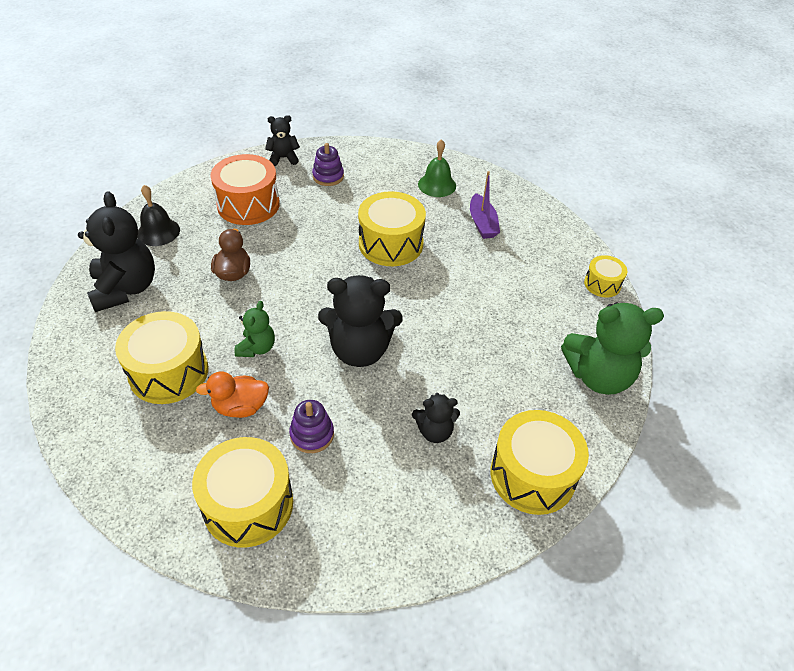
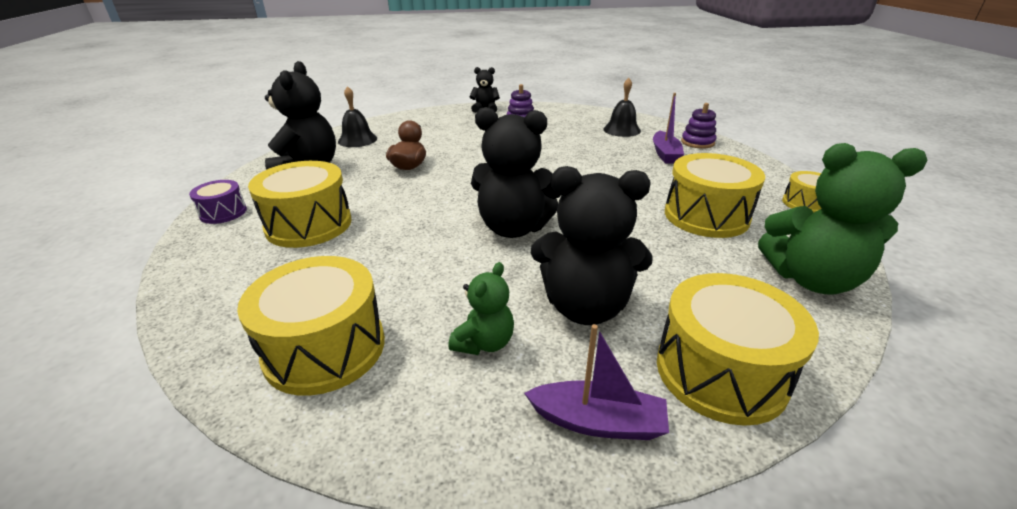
camera: 15 degrees right, 15 degrees down
orange duck [196,372,269,418] -> none
orange drum [210,154,280,225] -> none
green teddy bear [234,301,275,357] -> green teddy bear moved to [449,262,514,355]
purple stacking toy [289,400,334,453] -> purple stacking toy moved to [681,103,716,149]
yellow drum [358,191,426,266] -> yellow drum moved to [665,153,765,238]
black teddy bear [412,393,460,443] -> black teddy bear [531,166,653,325], size x1.88
green bell [418,139,456,197] -> black bell [603,78,641,137]
none -> purple drum [189,180,247,224]
none -> purple boat [524,324,669,440]

